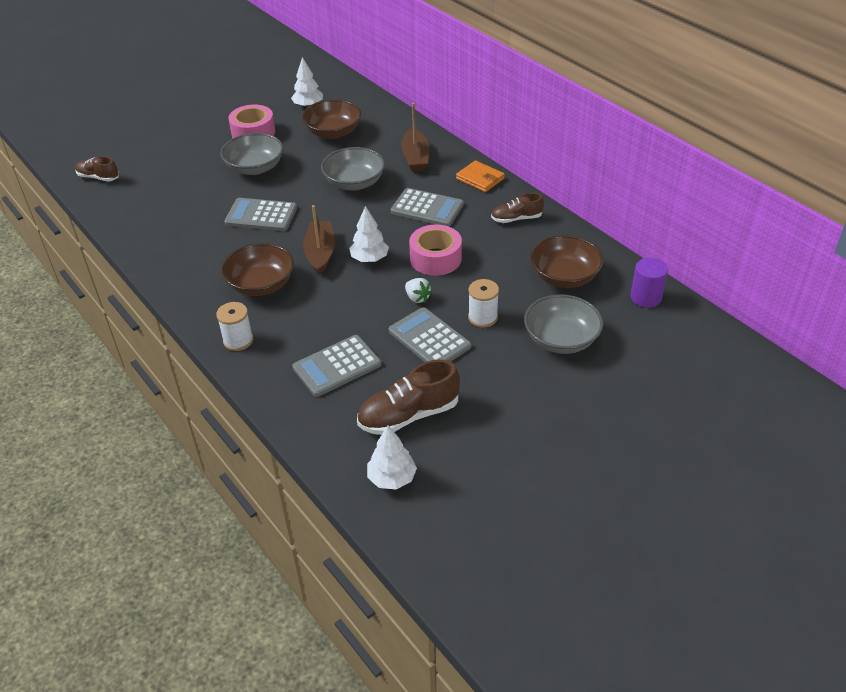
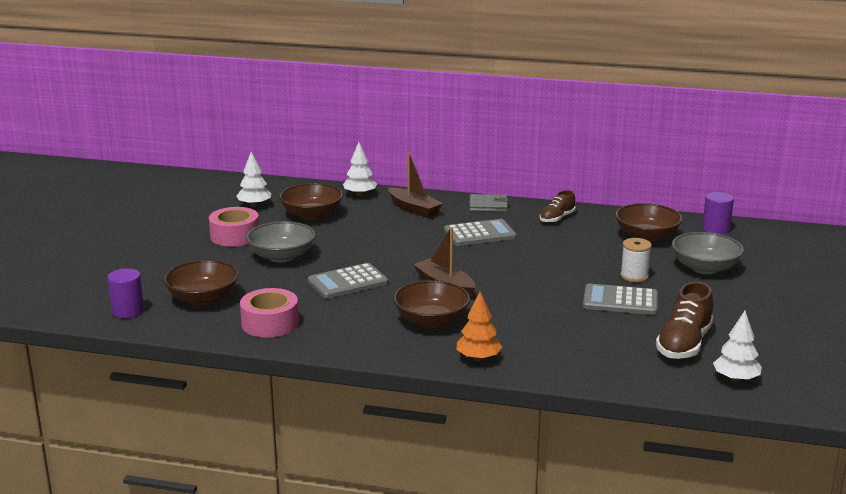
camera: 40 degrees left, 20 degrees down
brown shoe [75,156,119,181] -> purple cylinder [108,268,144,318]
white spool [216,302,253,351] -> orange tree [456,292,502,361]
grey calculator [292,335,381,397] -> none
grey bowl [321,147,385,191] -> none
white tree [349,206,389,262] -> white tree moved to [343,142,377,196]
white strawberry [405,278,432,303] -> none
pink tape [409,225,462,276] -> pink tape moved to [240,288,299,338]
orange wallet [456,160,505,192] -> grey wallet [470,194,509,212]
none -> brown bowl [163,260,239,306]

